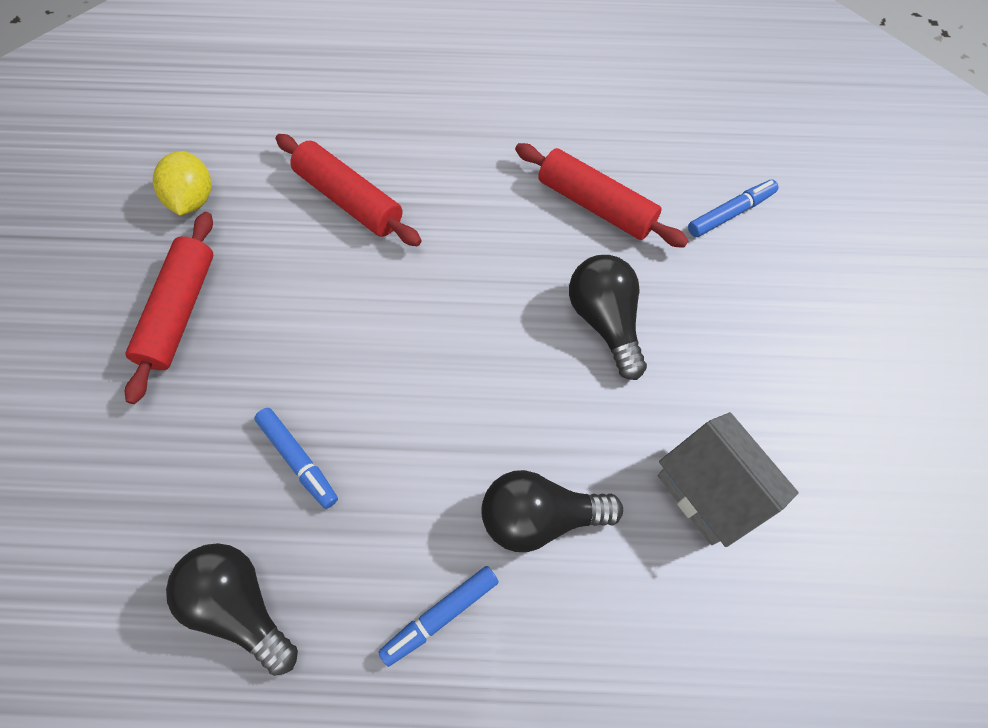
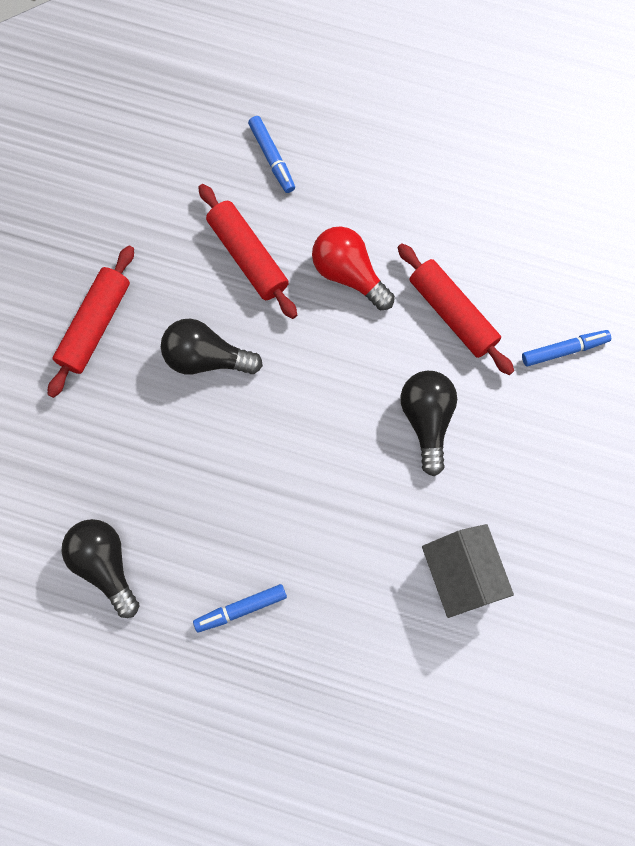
camera: 15 degrees right, 10 degrees up
yellow lemon [153,151,211,215] -> none
blue marker [254,408,338,509] -> blue marker moved to [248,116,295,193]
black light bulb [481,470,623,552] -> black light bulb moved to [161,319,263,375]
none -> red light bulb [312,226,395,310]

